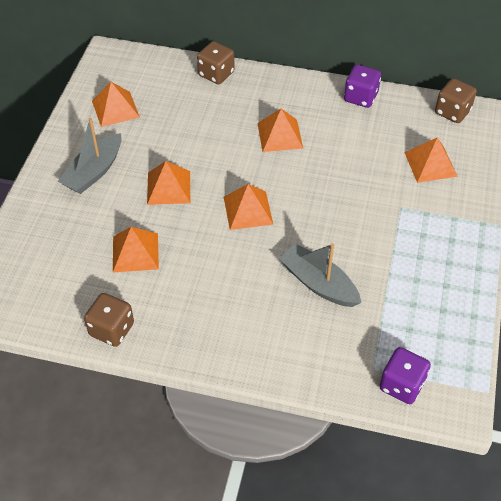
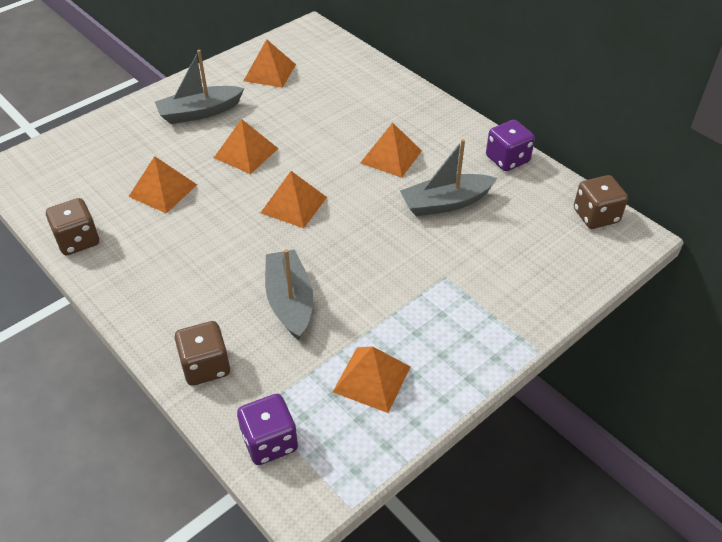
camera: 35 degrees right, 5 degrees down
brown dice [197,41,235,84] -> brown dice moved to [175,321,230,386]
orange pyramid [404,137,458,183] -> orange pyramid moved to [333,346,411,413]
none -> grey boat [400,139,497,216]

